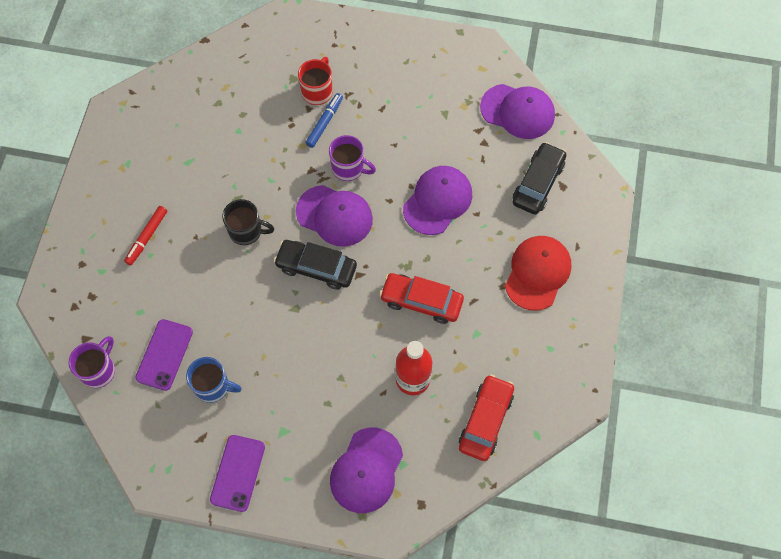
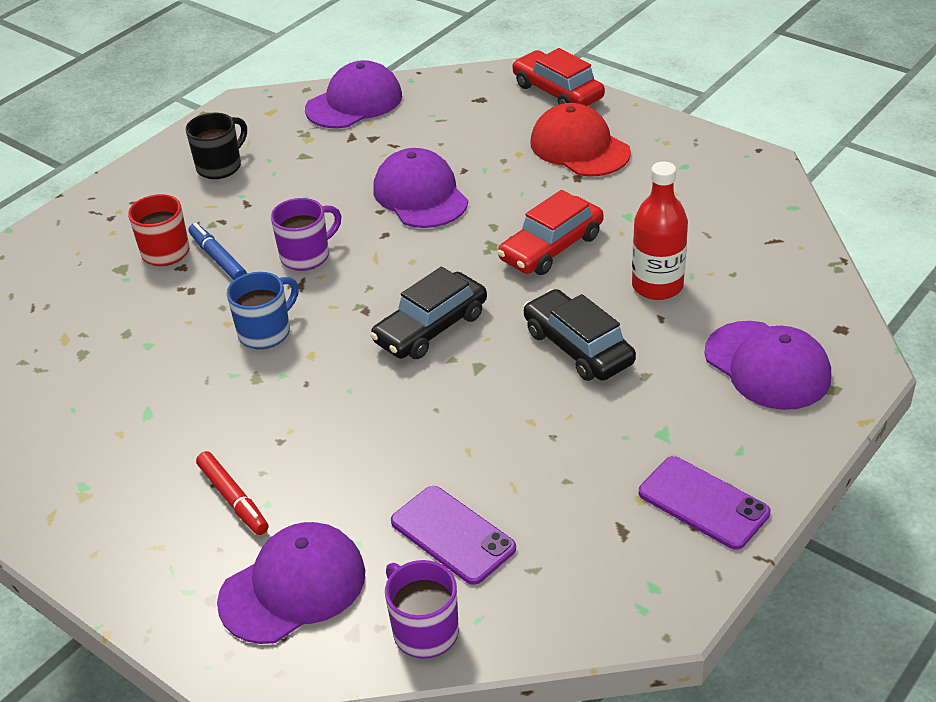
camera: 60 degrees left, 25 degrees down
blue mug [186,357,242,403] -> blue mug moved to [227,272,299,349]
black mug [222,199,274,245] -> black mug moved to [186,113,247,179]
purple cap [296,185,373,247] -> purple cap moved to [217,522,365,644]
red car [459,374,514,461] -> red car moved to [512,48,605,106]
black car [512,142,566,215] -> black car moved to [523,289,636,381]

